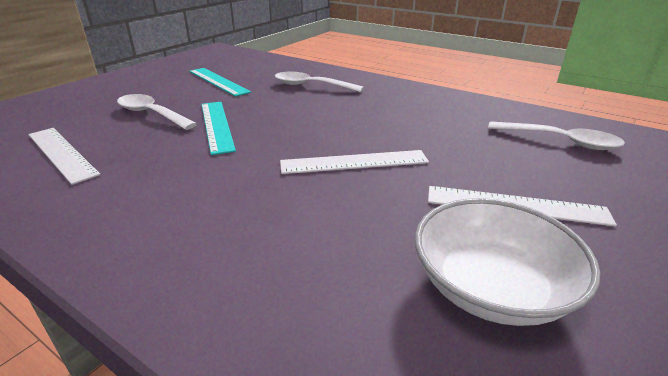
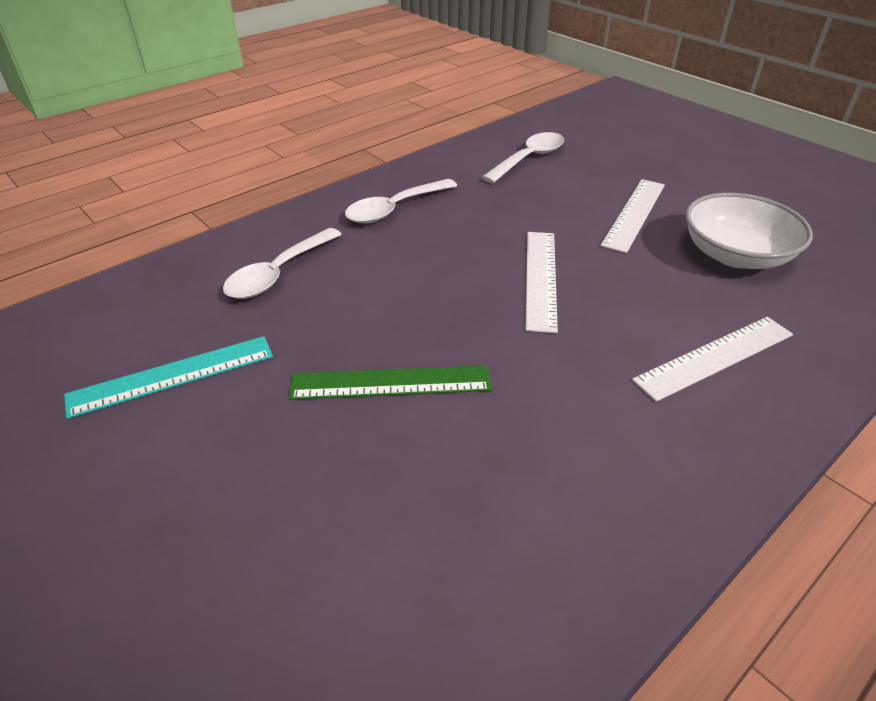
camera: 75 degrees left, 10 degrees up
white ruler [29,128,100,185] -> white ruler moved to [632,317,793,402]
white spoon [117,94,197,130] -> white spoon moved to [345,179,457,223]
turquoise ruler [201,102,236,155] -> green ruler [289,365,492,400]

